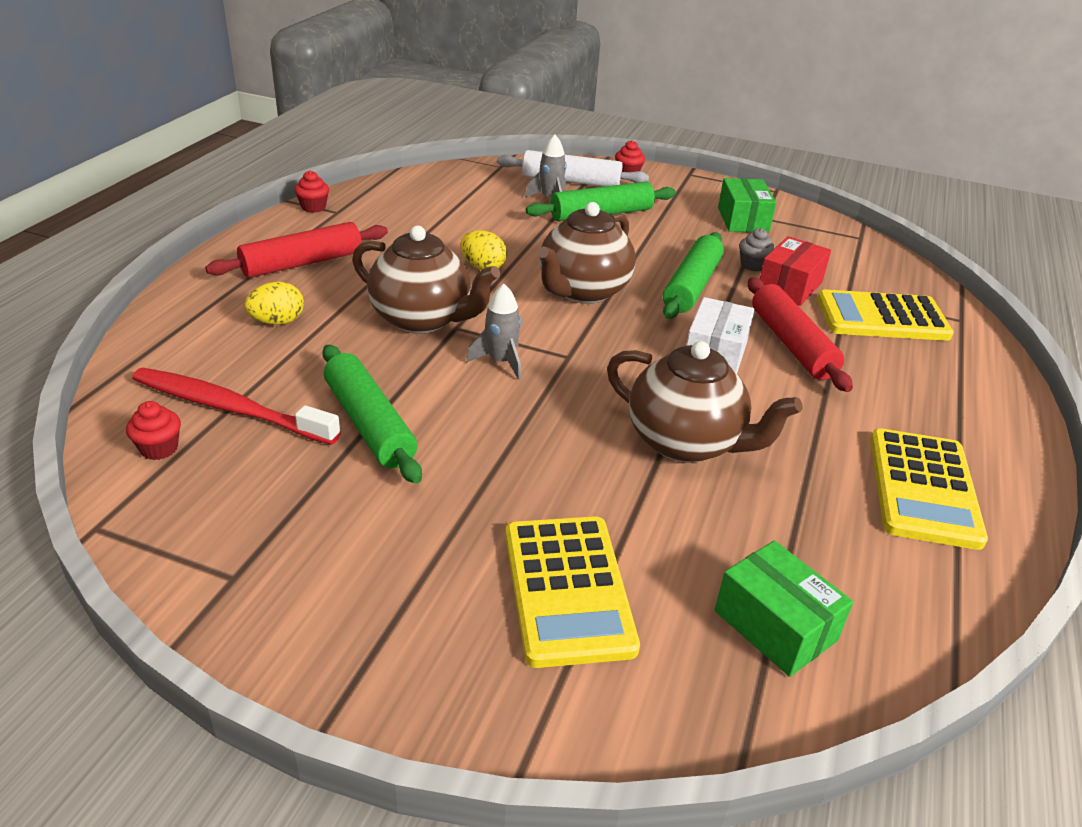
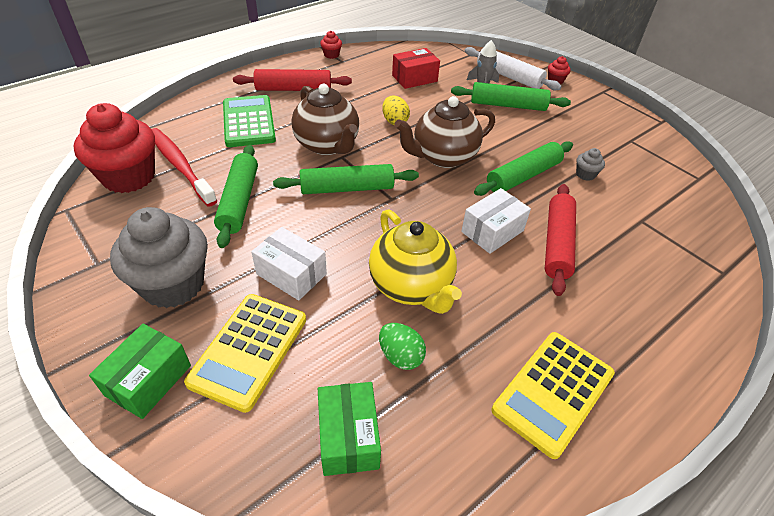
camera: 30 degrees right, 10 degrees up
red cupcake [126,401,181,460] -> red cupcake [74,103,155,193], size x2.46
yellow egg [245,281,304,325] -> green calculator [223,95,276,147]
grey rocket [466,284,521,380] -> green rolling pin [273,164,419,194]
brown teapot [607,341,803,463] -> yellow teapot [369,209,462,314]
green box [718,178,776,233] -> green box moved to [89,324,191,419]
red box [760,236,831,306] -> red box moved to [392,48,440,89]
yellow calculator [817,290,954,341] -> none
none -> grey cupcake [110,207,208,308]
none -> white box [251,227,327,300]
none -> green egg [379,323,426,370]

